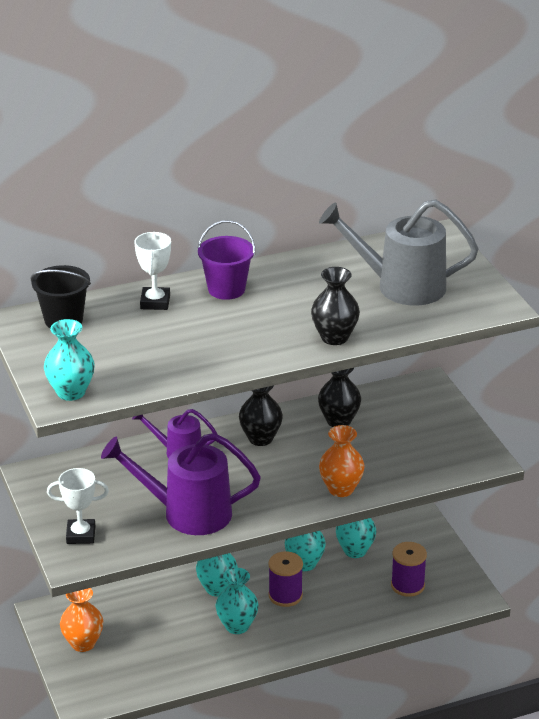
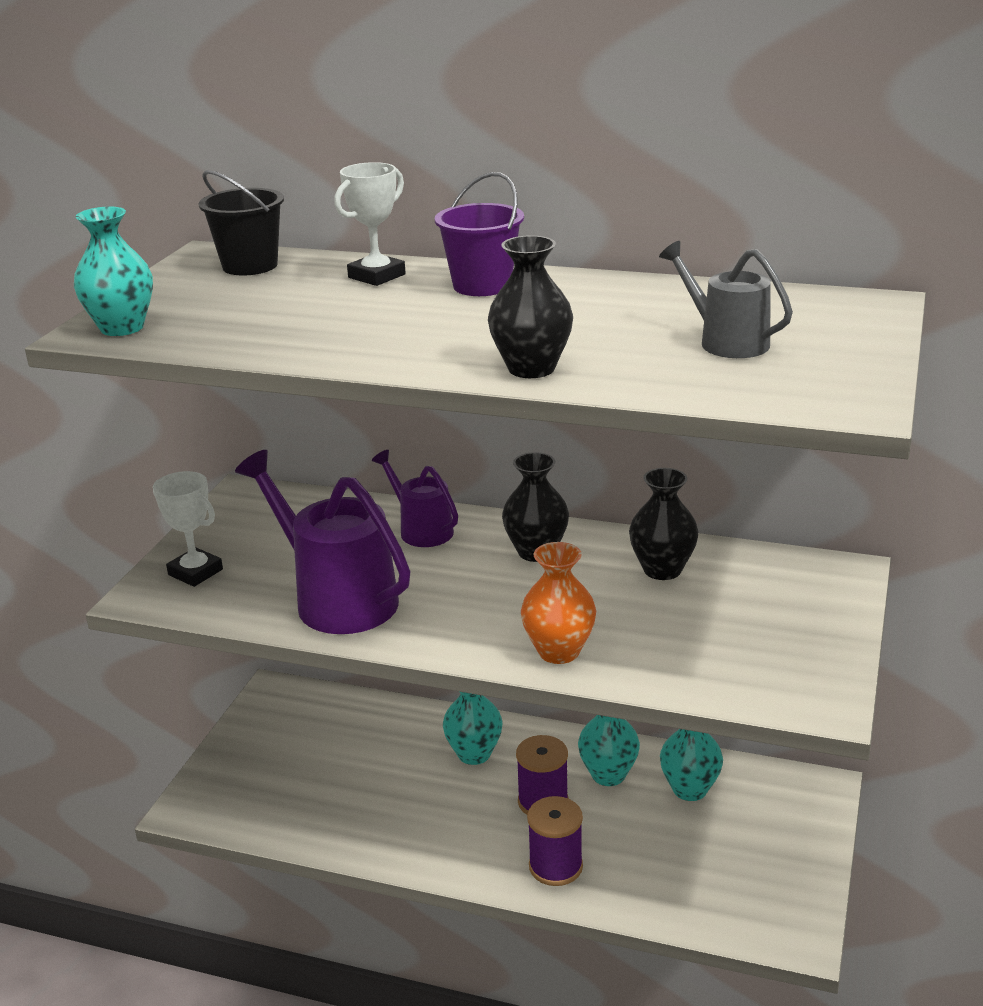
camera: 40 degrees right, 5 degrees down
orange vase [60,588,103,652] -> none
turquoise vase [216,568,259,634] -> none
grey watering can [319,199,478,306] -> grey watering can [659,241,793,358], size x0.57
purple spool [391,542,427,597] -> purple spool moved to [527,796,583,886]

